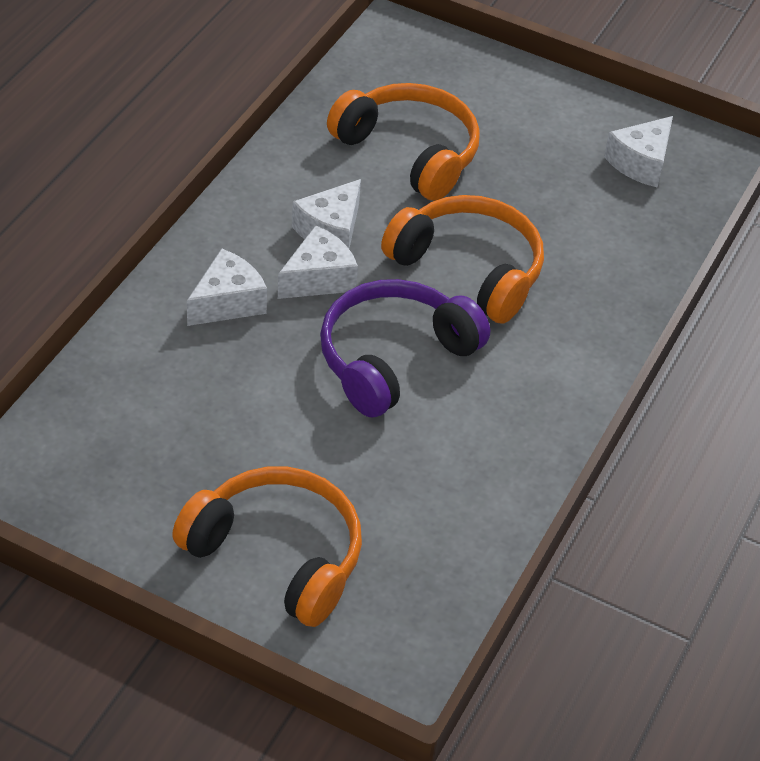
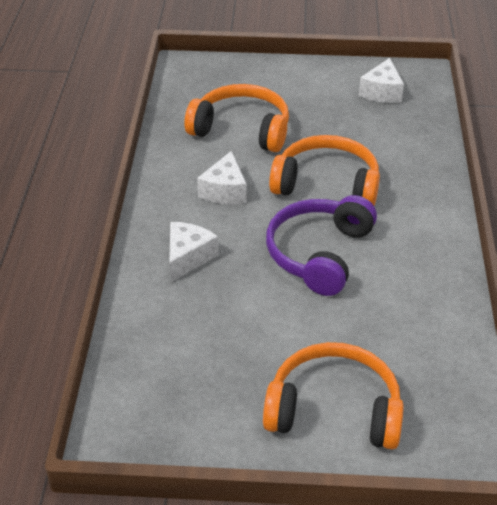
camera: 20 degrees left, 5 degrees down
white cheese [278,225,358,299] -> none

